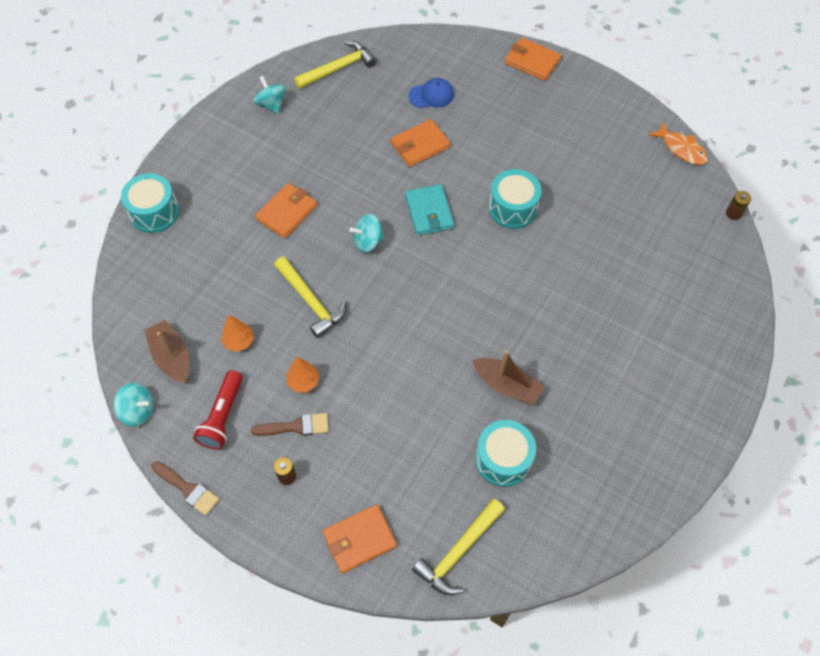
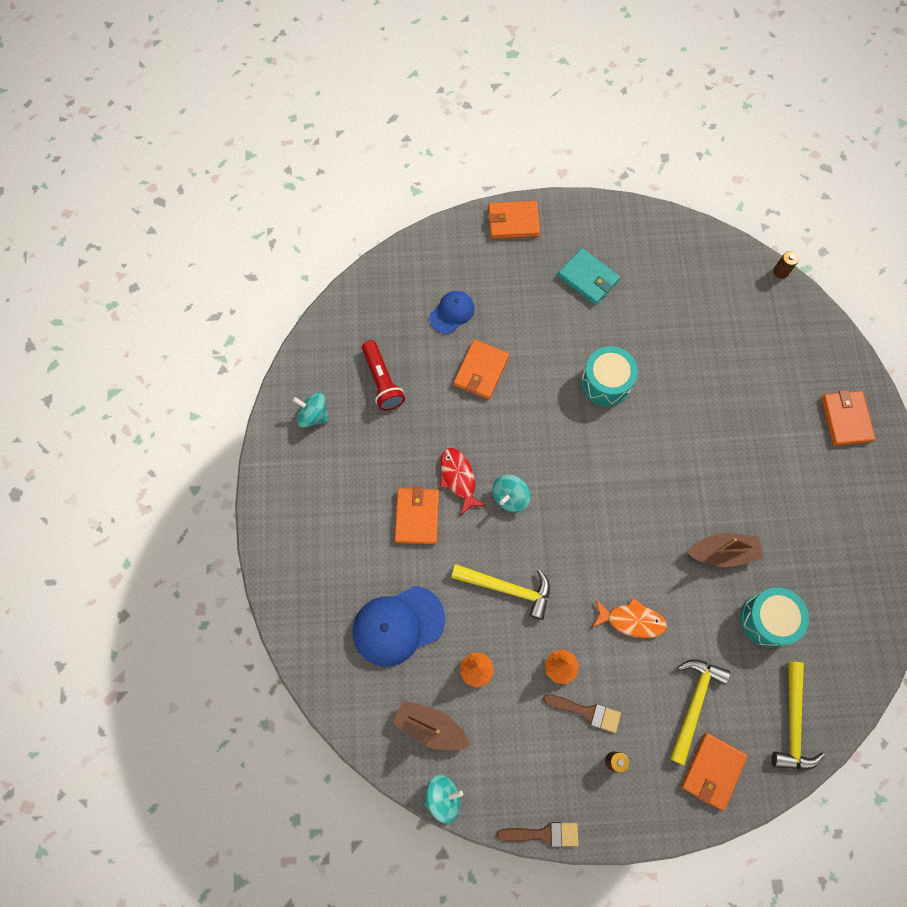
camera: 35 degrees left, 10 degrees up
turquoise drum [121,173,179,233] -> none
red flashlight [193,370,243,450] -> red flashlight moved to [362,340,405,411]
brown brush [251,413,329,436] -> brown brush turned 60 degrees clockwise [543,694,621,733]
yellow hammer [294,41,376,89] -> yellow hammer moved to [670,659,730,766]
turquoise wallet [405,184,454,235] -> turquoise wallet moved to [558,248,620,305]
orange fish [649,121,708,165] -> orange fish moved to [593,598,667,638]
none -> blue cap [353,586,445,667]
none -> red fish [440,448,486,515]
none -> orange wallet [821,390,875,446]

